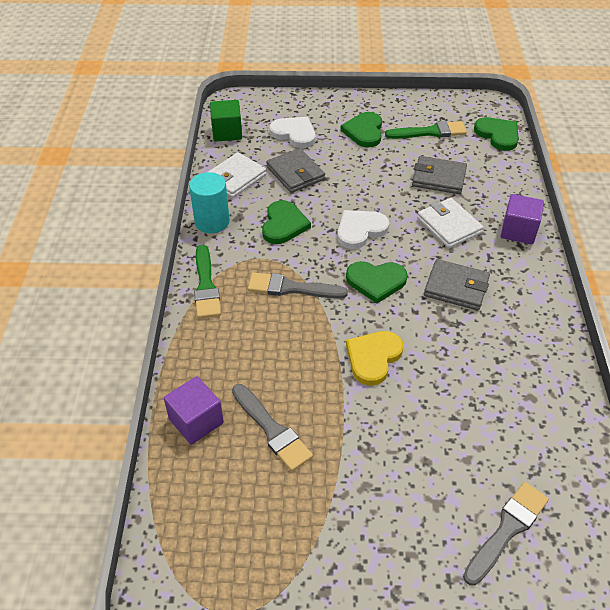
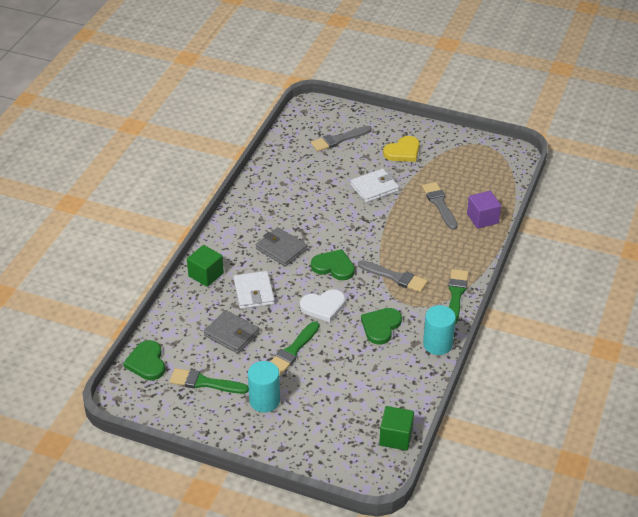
camera: 160 degrees left, 5 degrees down
white wallet [208,152,266,198] -> white wallet moved to [350,169,399,203]
grey wallet [266,148,325,193] -> none
white heart [269,117,316,148] -> none
green heart [340,112,382,147] -> turquoise cylinder [248,361,280,413]
yellow heart [346,331,404,386] -> yellow heart moved to [383,136,420,162]
purple cube [501,194,544,245] -> green cube [187,245,224,287]
none -> green brush [270,322,319,375]

